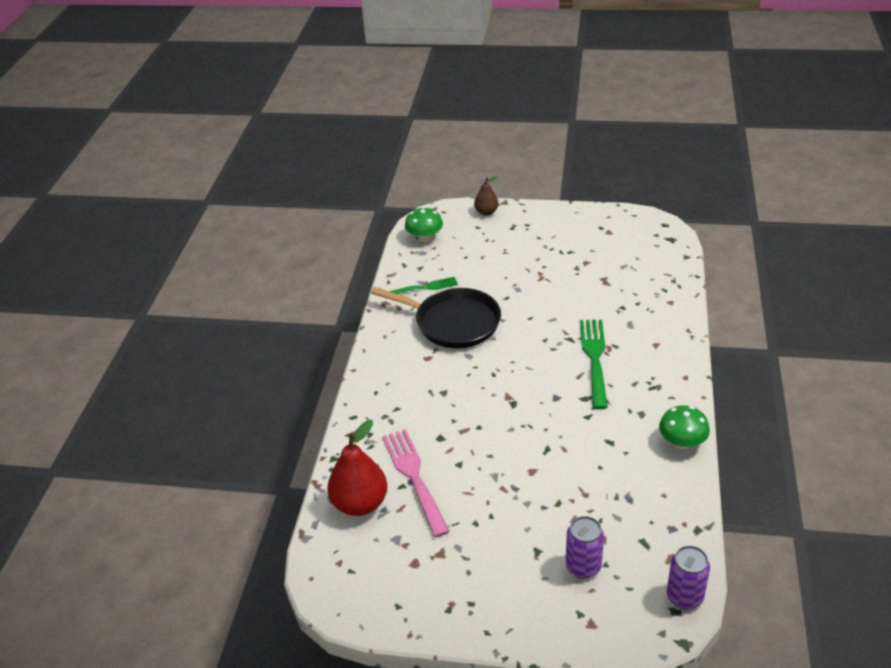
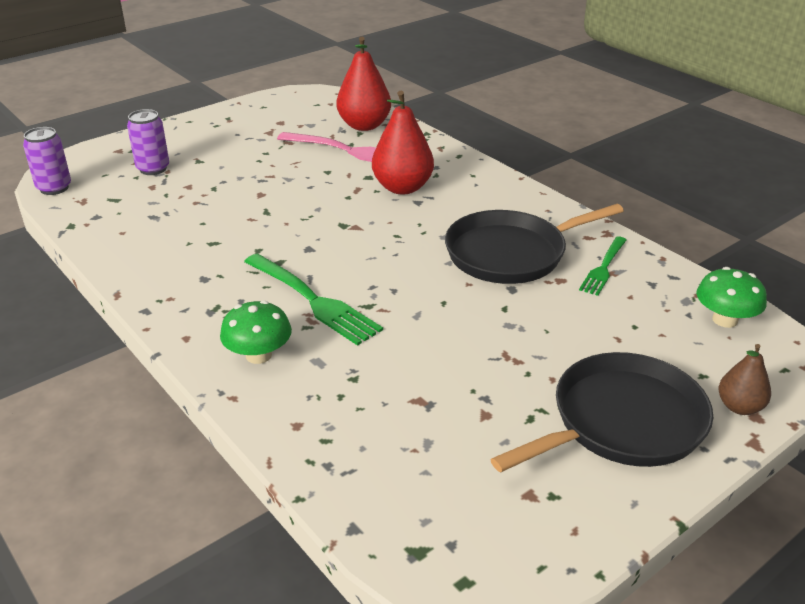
camera: 130 degrees right, 5 degrees down
green mushroom [659,405,710,449] -> green mushroom moved to [220,300,292,364]
none -> red pear [372,91,434,194]
none -> black pan [490,352,713,472]

